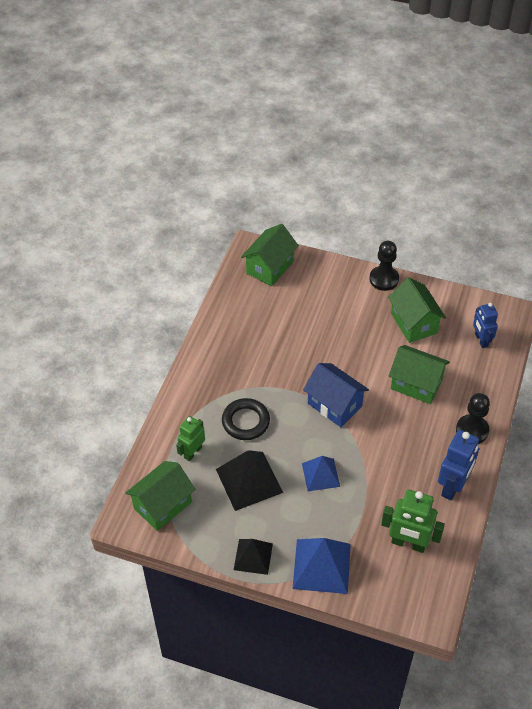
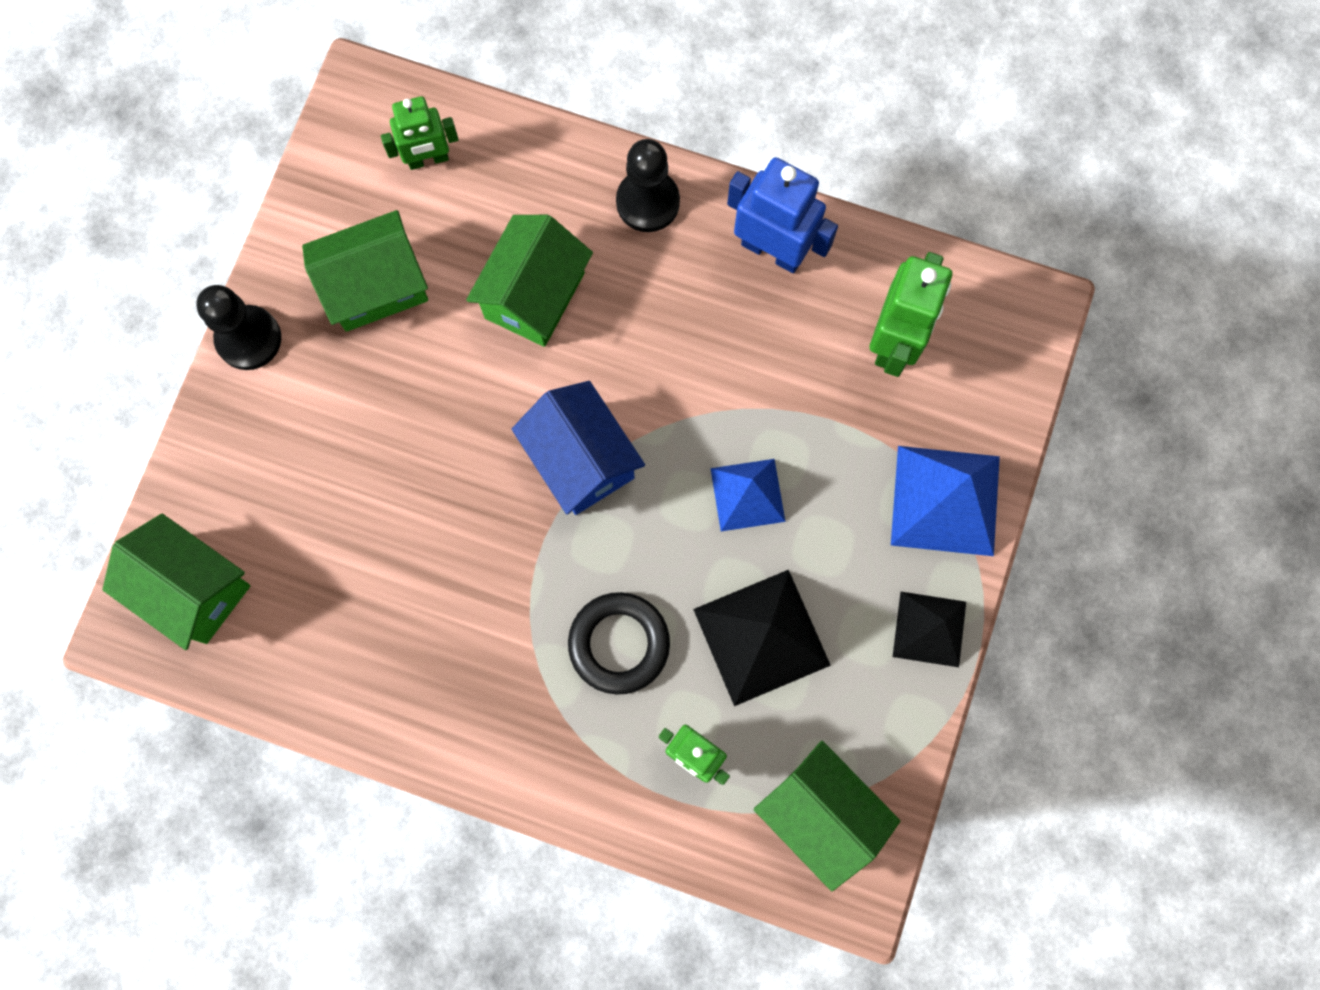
camera: 90 degrees left, 25 degrees up
blue house [303,363,369,427] -> blue house turned 75 degrees counterclockwise [512,381,645,515]
blue robot [473,303,498,348] -> green robot [381,96,459,170]

